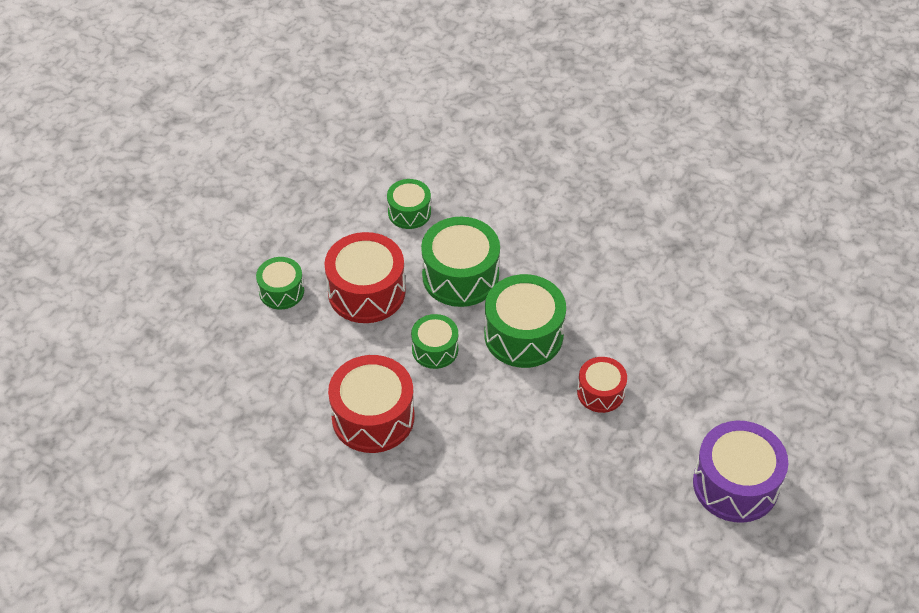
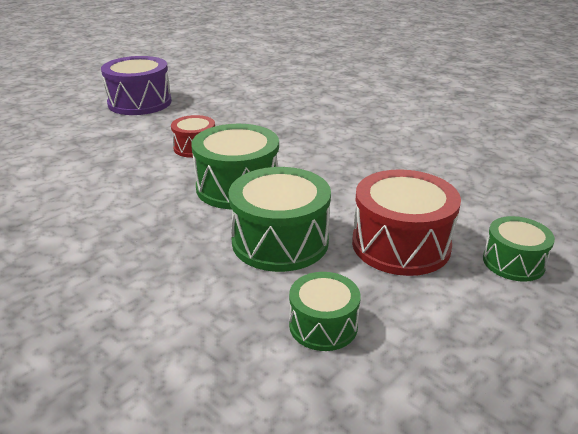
camera: 165 degrees left, 20 degrees down
red drum [328,355,415,453] -> none
green drum [411,314,458,369] -> none

